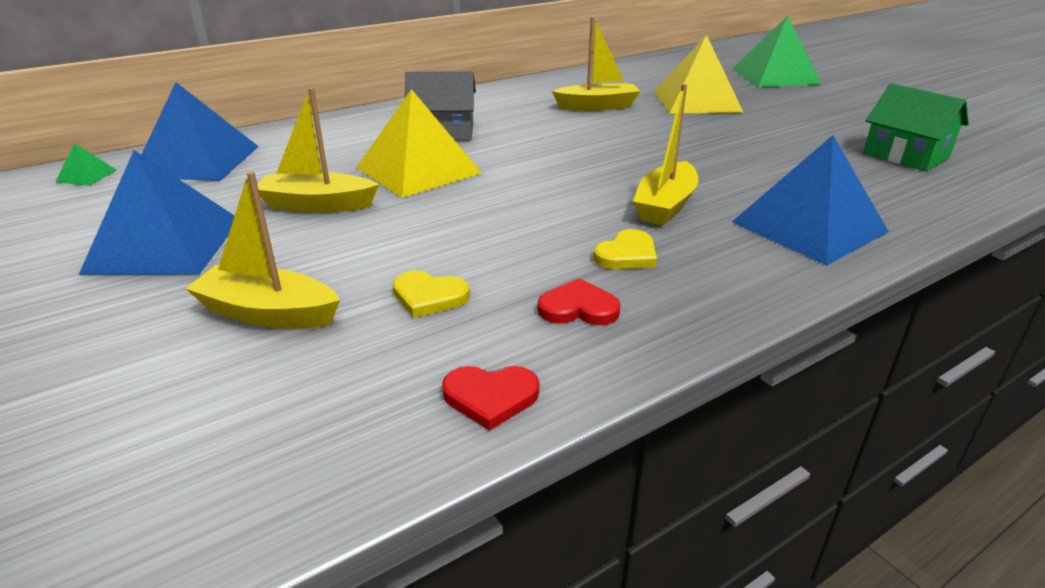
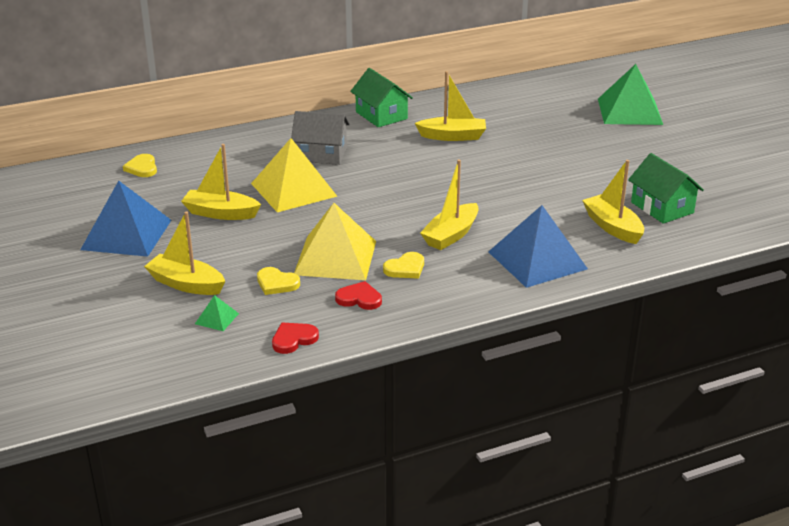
camera: 10 degrees right, 0 degrees up
green pyramid [56,143,117,186] -> green pyramid moved to [195,295,239,331]
blue pyramid [141,82,259,181] -> yellow heart [123,154,157,177]
red heart [442,366,539,431] -> red heart turned 135 degrees clockwise [272,322,319,354]
yellow pyramid [654,35,743,114] -> yellow pyramid moved to [294,203,376,280]
none -> green house [350,68,413,127]
none -> yellow boat [582,160,644,244]

